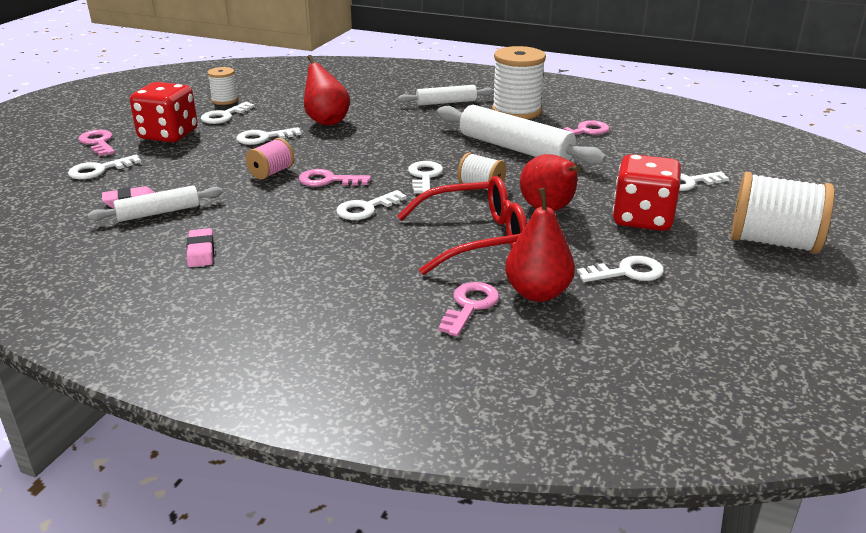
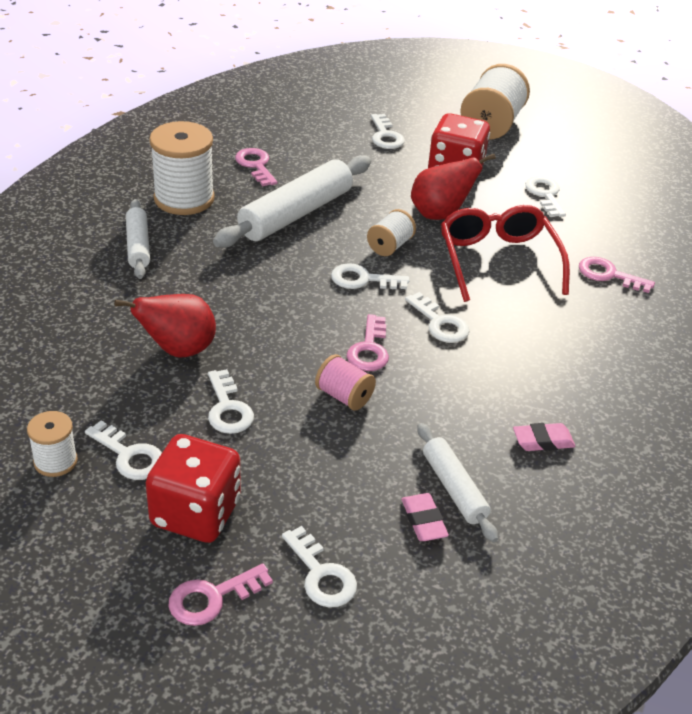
camera: 90 degrees left, 10 degrees up
red pear [505,188,575,302] -> none

